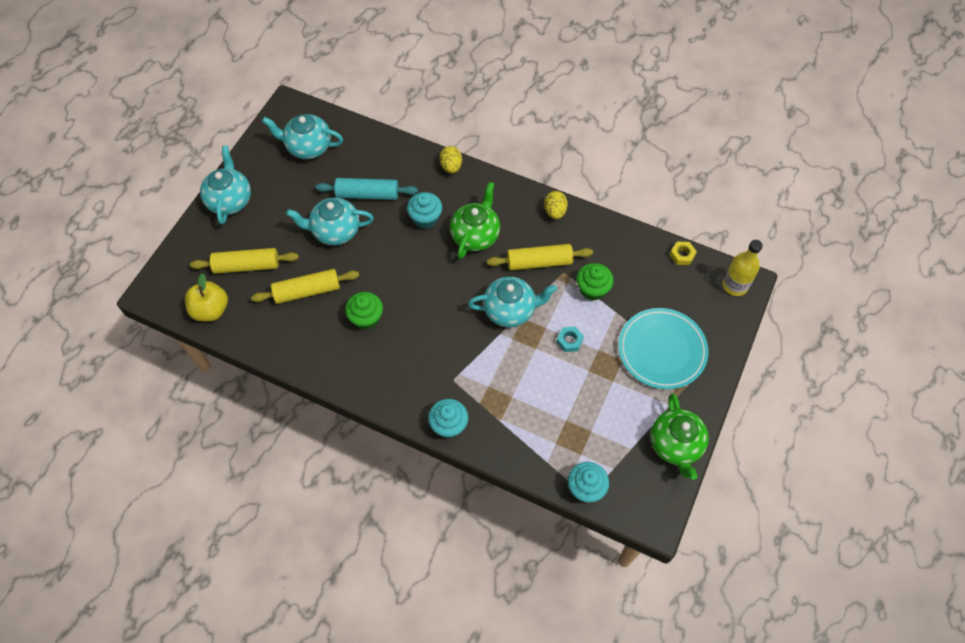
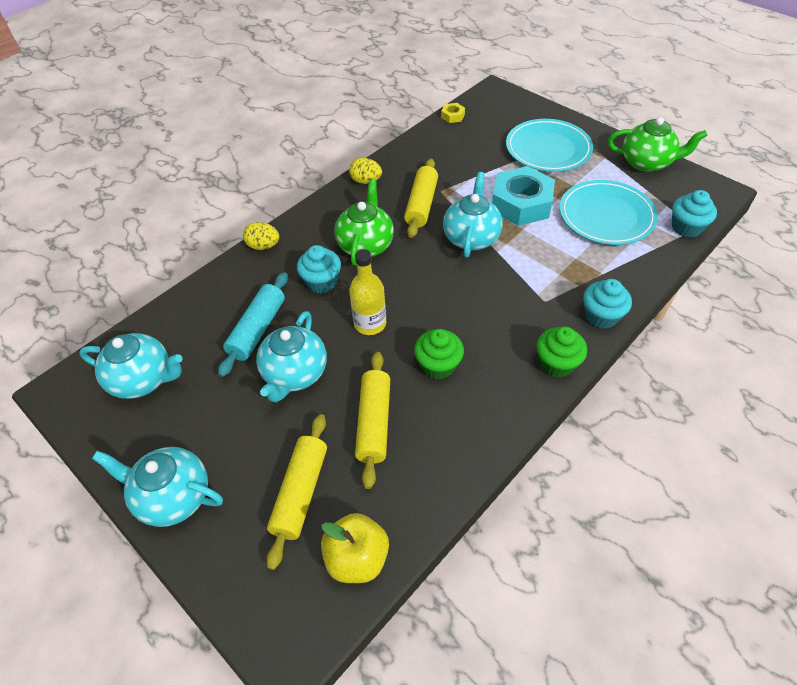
camera: 70 degrees left, 10 degrees down
turquoise teapot [262,114,343,159] -> turquoise teapot turned 105 degrees counterclockwise [79,333,183,399]
green teapot [450,182,500,259] -> green teapot turned 60 degrees clockwise [334,179,394,266]
turquoise nut [557,326,584,352] -> turquoise nut [492,166,555,226], size x2.35
green cupcake [576,263,614,301] -> green cupcake moved to [536,326,587,377]
yellow bottle [723,240,763,296] -> yellow bottle moved to [349,249,386,335]
none -> turquoise plate [559,180,658,245]

